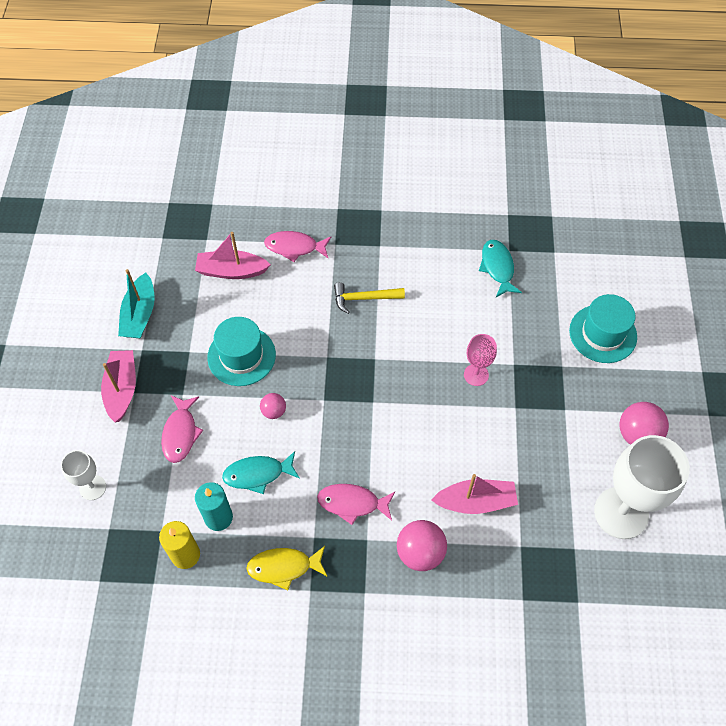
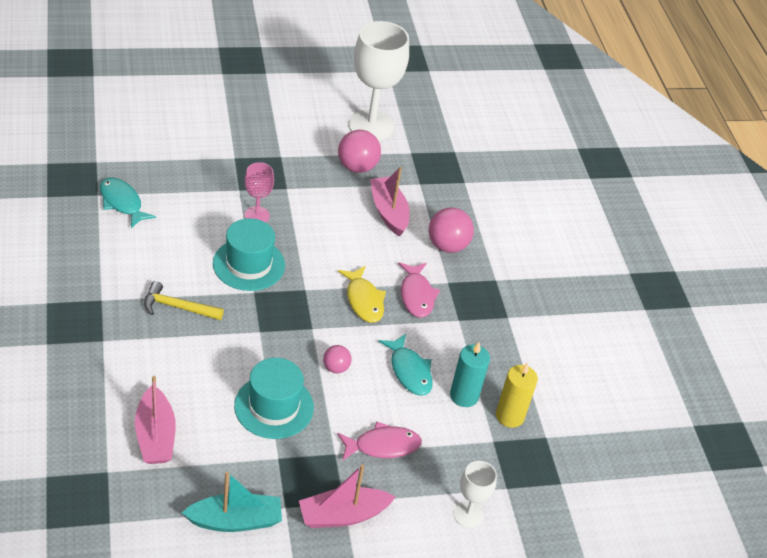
camera: 110 degrees left, 15 degrees down
yellow fish [246,546,327,590] -> yellow fish moved to [338,266,386,323]
pink fish [264,231,331,262] -> none
yellow hammer [334,282,405,314] -> yellow hammer turned 120 degrees clockwise [144,281,224,320]
turquoise fish [479,240,522,297] -> turquoise fish turned 75 degrees clockwise [100,177,156,228]
turquoise hat [569,294,637,363] -> turquoise hat moved to [213,218,285,291]
pink ball [619,402,669,445] -> pink ball moved to [338,130,381,173]

